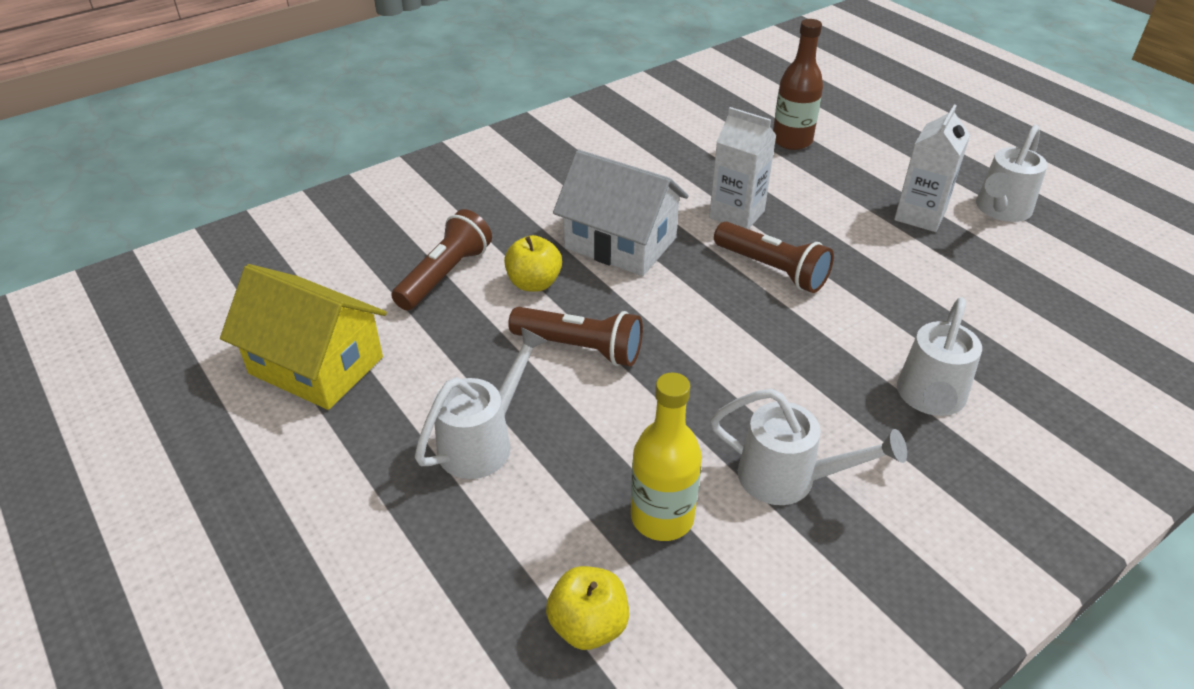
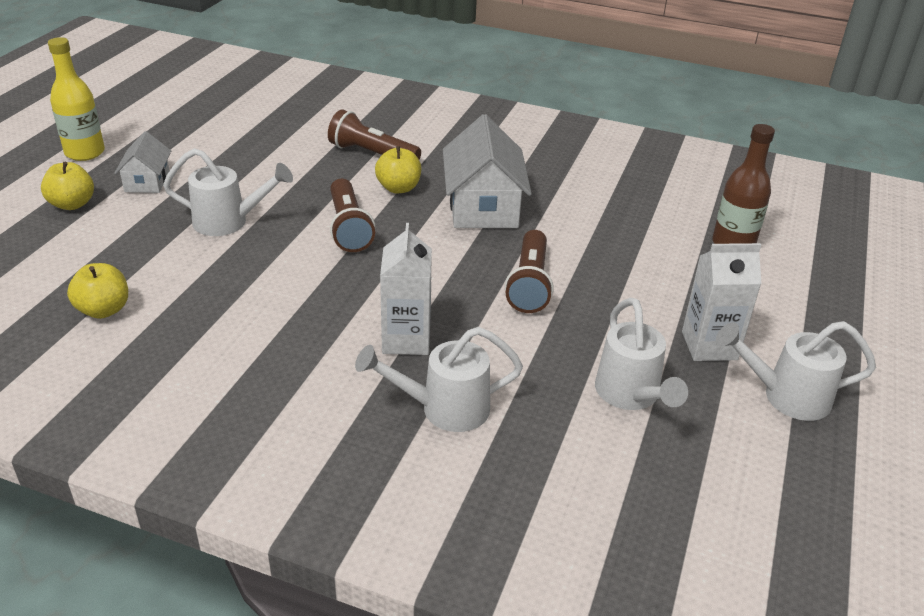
camera: 55 degrees right, 5 degrees down
yellow house [220,264,387,410] -> none
brown flashlight [391,209,492,311] -> brown flashlight turned 150 degrees counterclockwise [328,109,421,160]
yellow bottle [631,372,702,541] -> yellow bottle moved to [48,37,105,161]
white carton [709,107,777,229] -> white carton moved to [380,223,432,355]
white watering can [710,389,907,505] -> white watering can moved to [595,298,688,410]
none -> yellow apple [41,162,94,210]
none -> white house [114,131,171,193]

